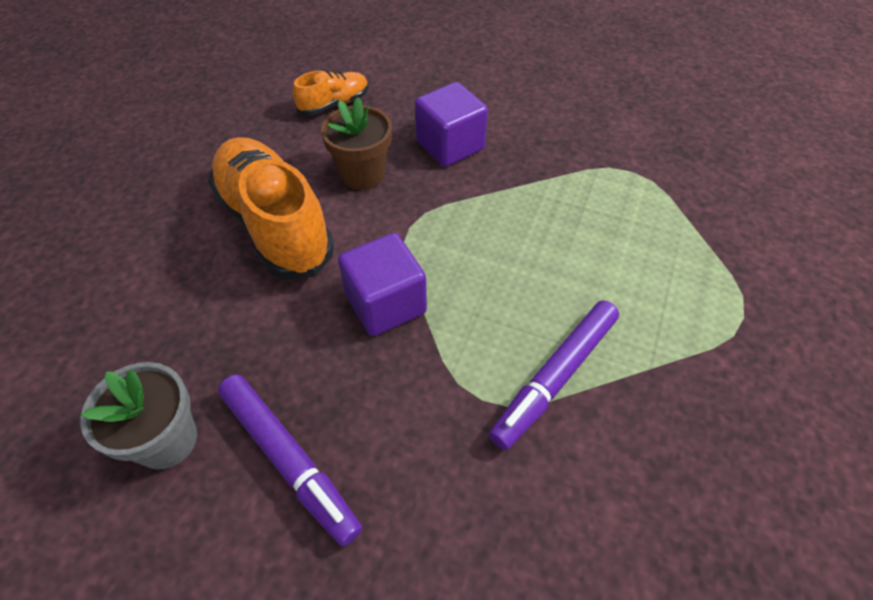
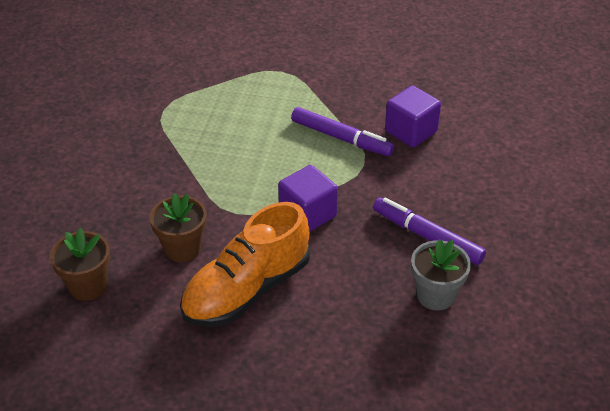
camera: 100 degrees left, 10 degrees down
purple marker [218,374,362,547] -> purple marker turned 90 degrees counterclockwise [373,197,486,265]
orange shoe [293,71,368,115] -> brown flower pot [50,228,110,301]
purple cube [415,82,488,167] -> purple cube moved to [385,86,441,147]

